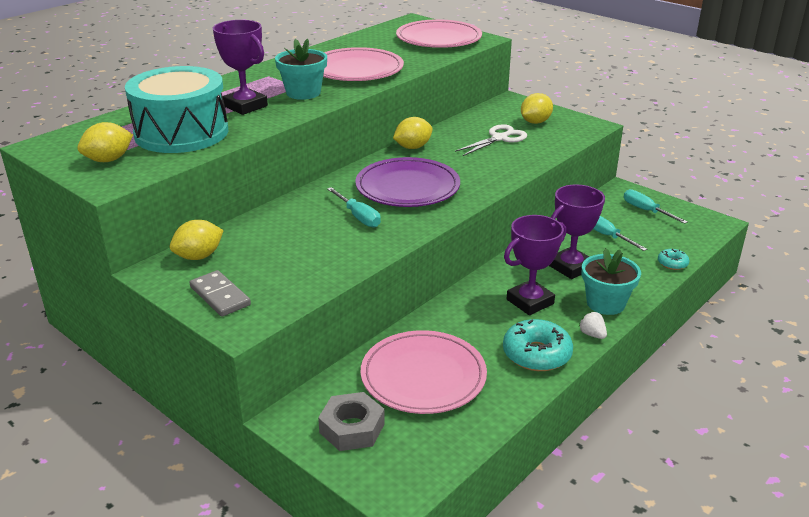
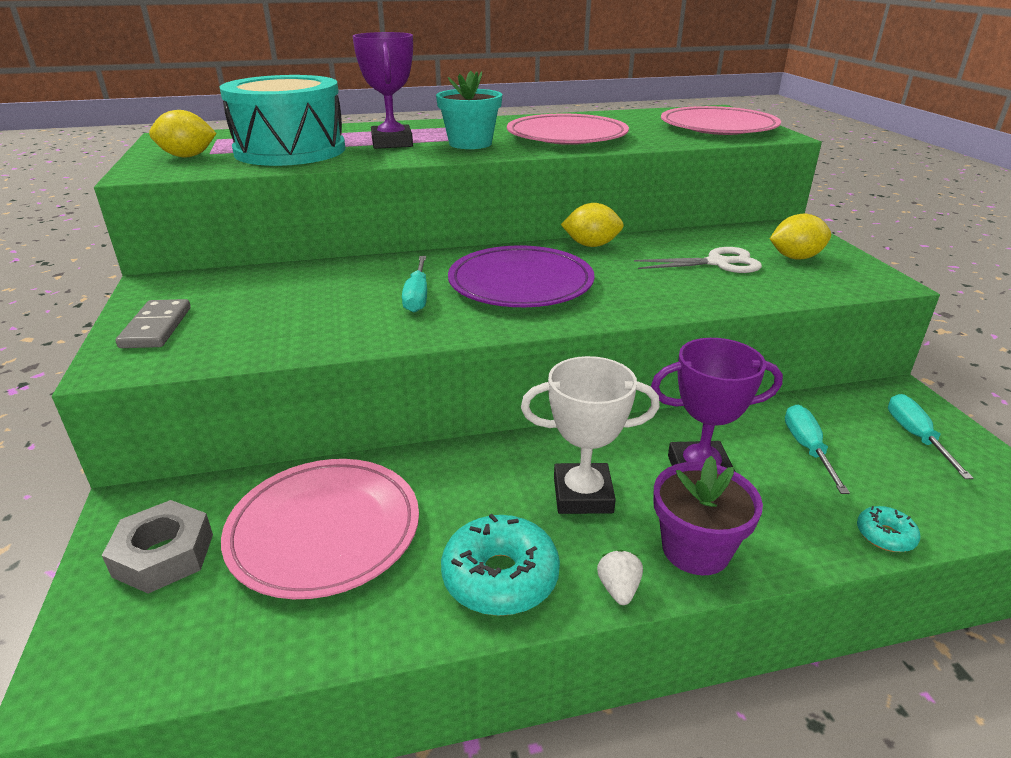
camera: 35 degrees right, 0 degrees up
yellow lemon [170,220,224,260] -> none
purple trophy [504,215,566,315] -> white trophy [521,356,660,514]
turquoise flower pot [582,248,641,315] -> purple flower pot [653,456,763,575]

